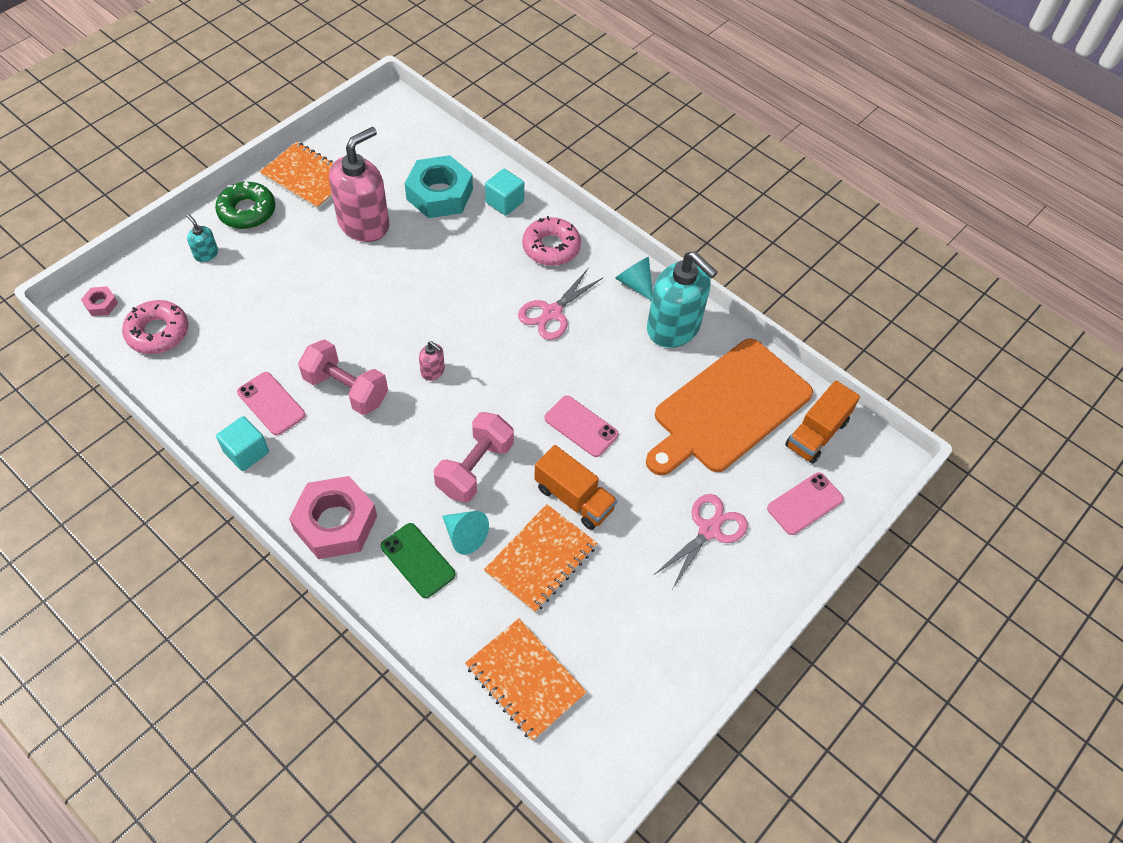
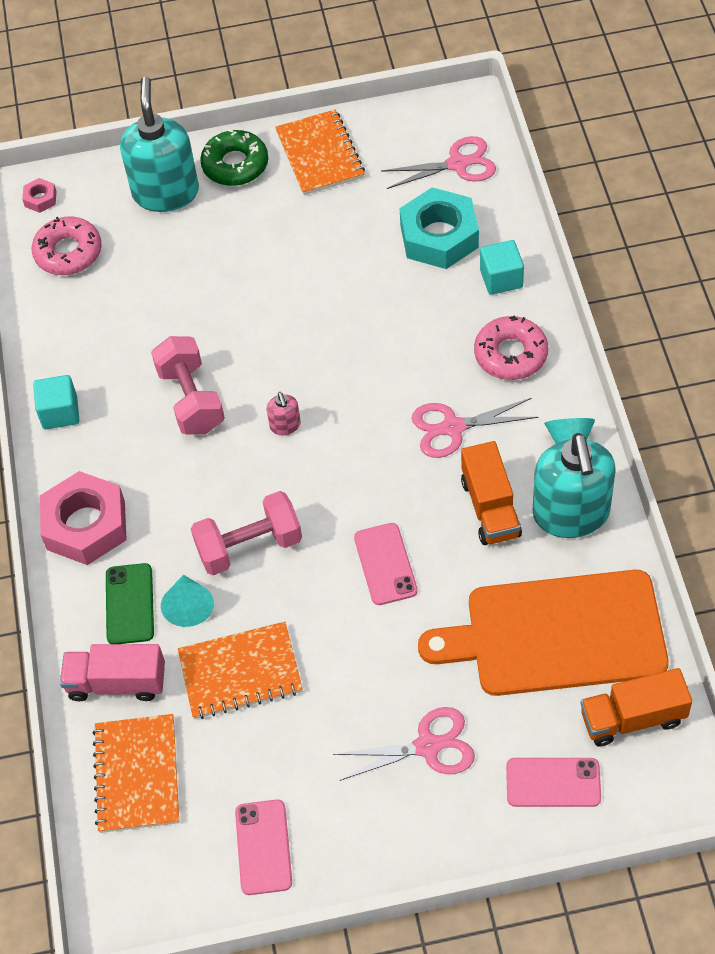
camera: 45 degrees right, 0 degrees up
turquoise soap dispenser [186,214,218,262] -> turquoise soap dispenser [120,77,199,212], size x2.35
pink phone [237,372,305,435] -> pink phone moved to [235,799,292,895]
pink soap dispenser [329,127,389,242] -> none
orange truck [534,445,617,530] -> orange truck moved to [461,441,522,545]
none -> pink truck [60,644,165,701]
none -> pink scissors [381,136,496,189]

